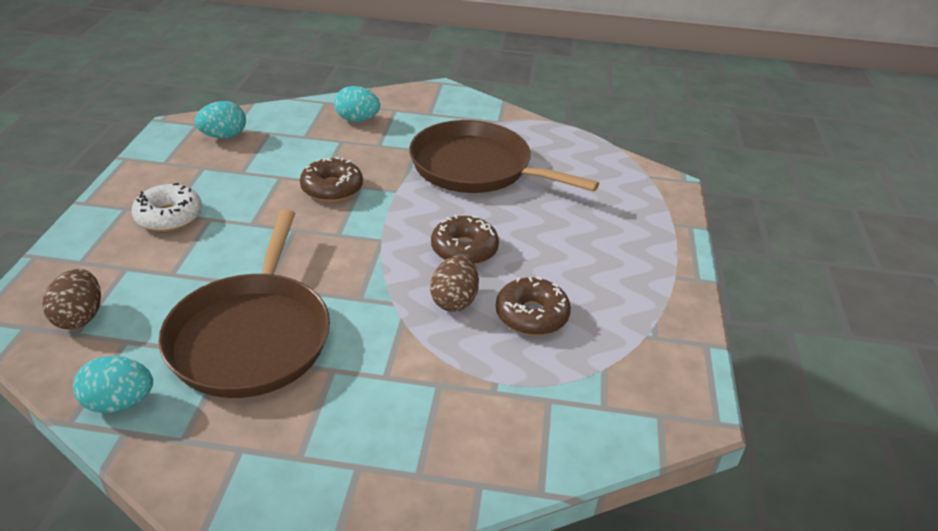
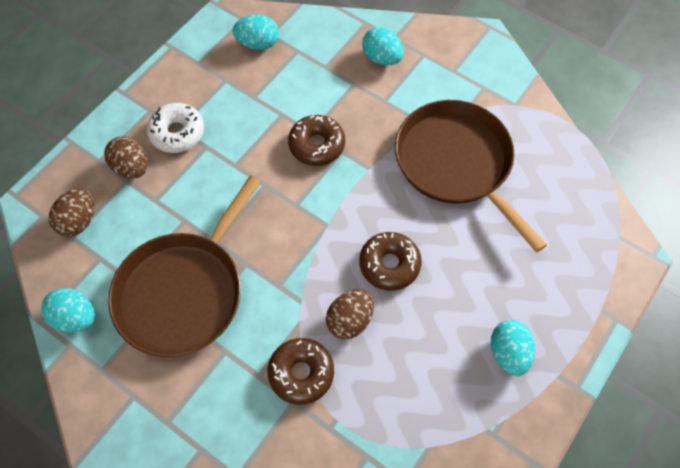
camera: 30 degrees right, 25 degrees up
brown donut [496,276,571,335] -> brown donut moved to [268,338,334,405]
none -> brown egg [104,136,148,179]
none -> turquoise egg [491,320,535,376]

